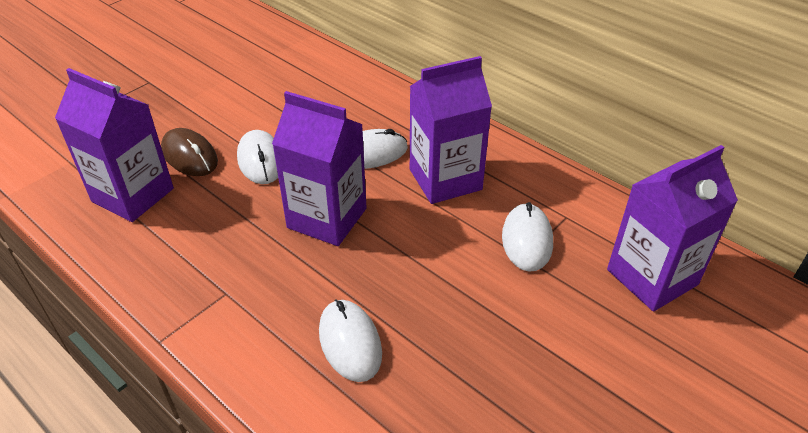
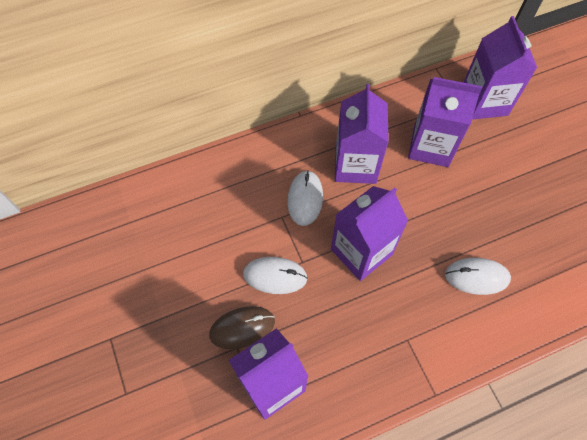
camera: 65 degrees left, 20 degrees up
white mouse [502,202,553,272] -> purple carton [408,77,482,167]

